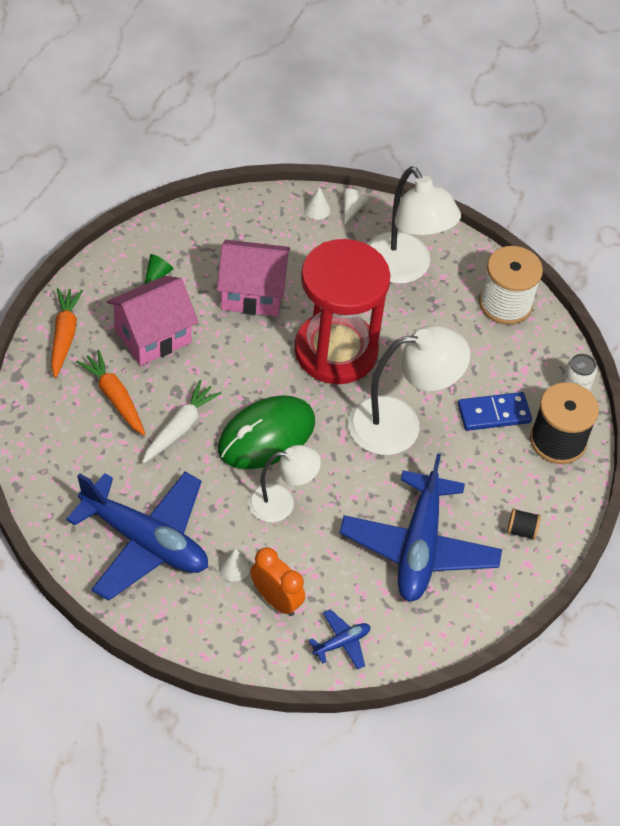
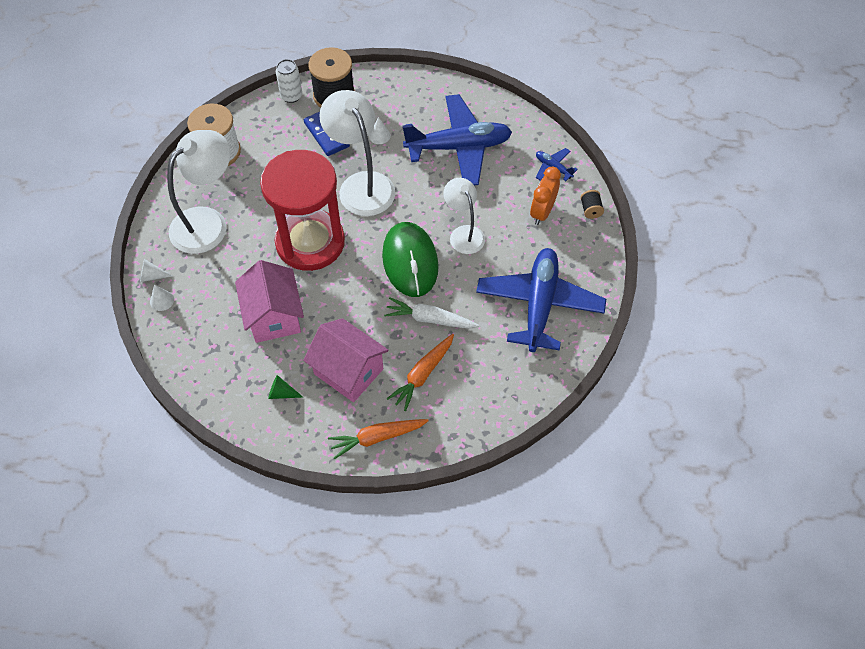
camera: 105 degrees left, 5 degrees up
green mouse [218,395,315,469] -> green mouse turned 45 degrees clockwise [382,222,439,297]
white cone [219,548,250,582] -> white cone moved to [369,117,391,144]
black spool [507,508,541,540] -> black spool moved to [580,190,604,219]

